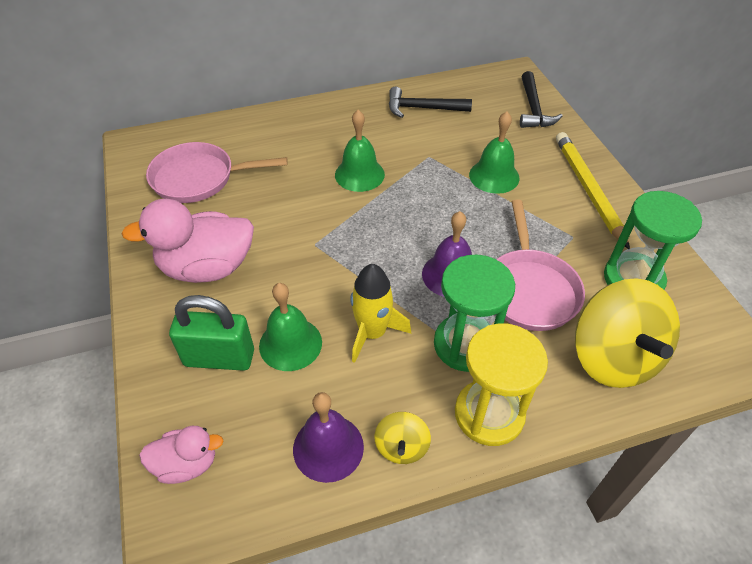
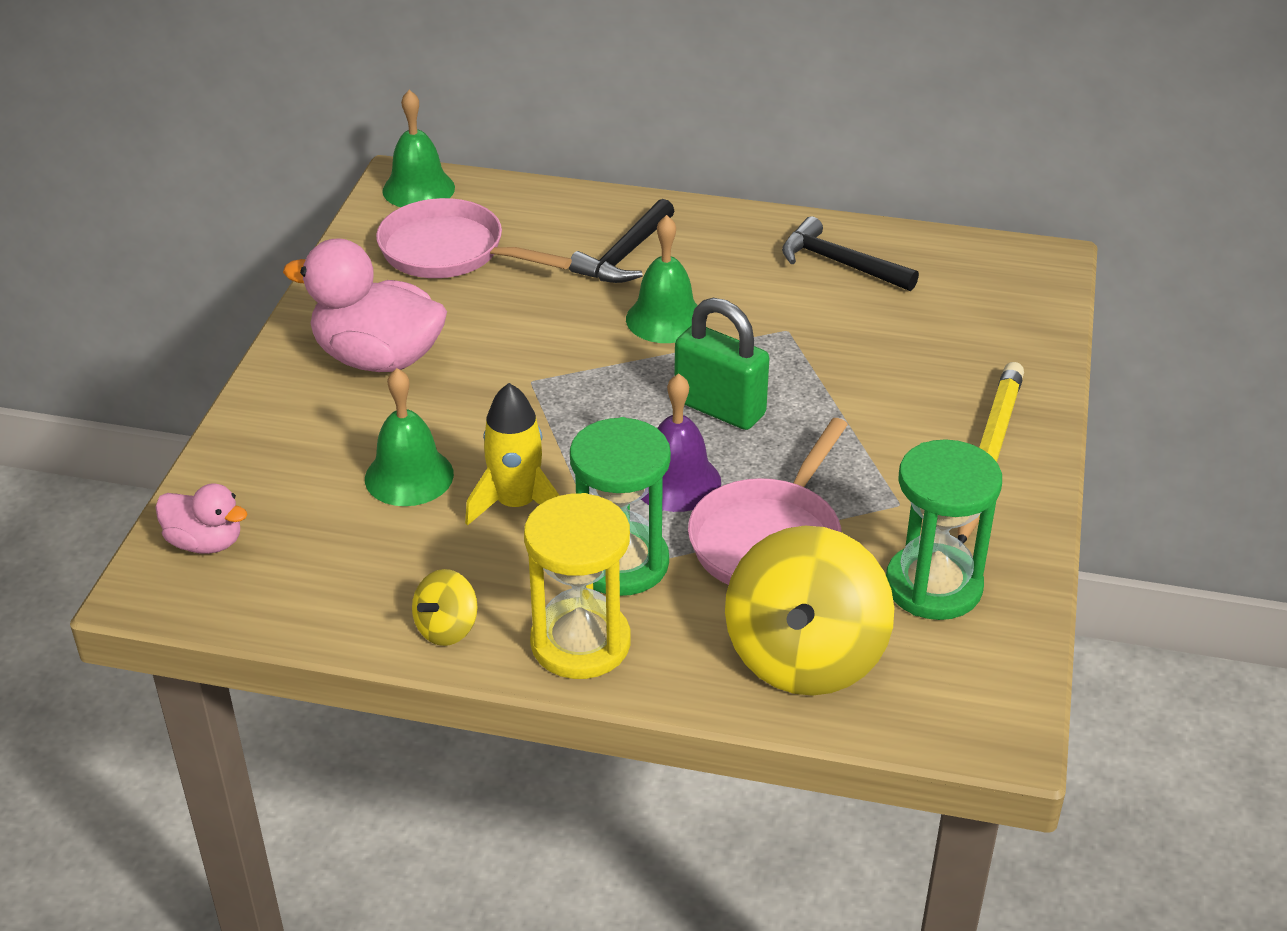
camera: 30 degrees right, 10 degrees down
green padlock [169,295,254,371] -> green padlock moved to [674,298,769,430]
purple bell [293,392,364,483] -> none
green bell [469,111,519,194] -> green bell moved to [382,90,455,207]
black hammer [520,71,563,128] -> black hammer moved to [569,199,674,283]

